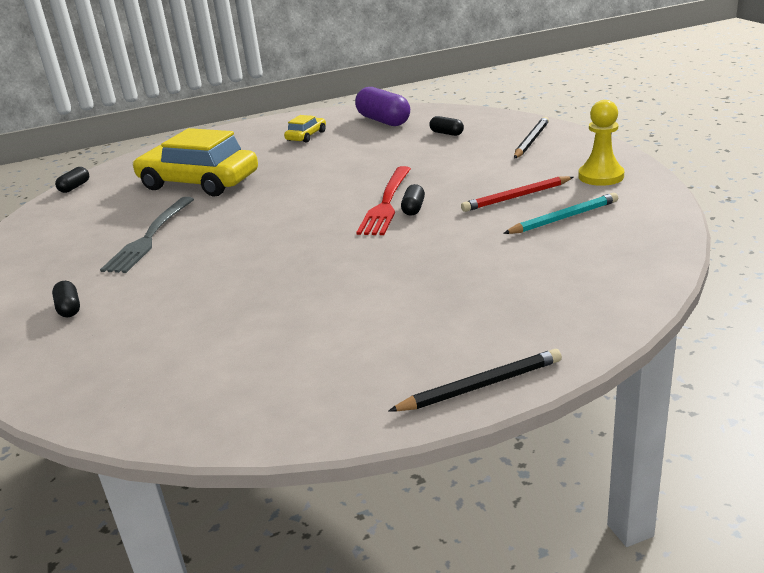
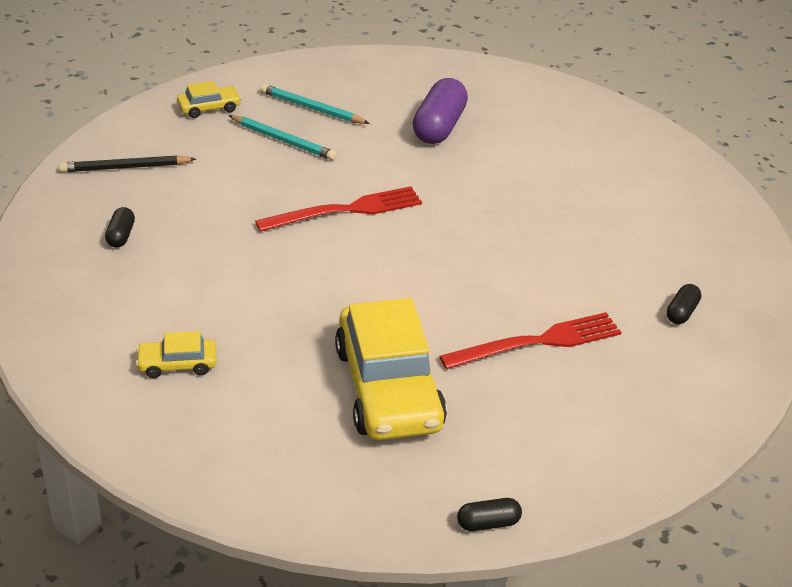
camera: 130 degrees left, 10 degrees up
grey fork [100,197,194,273] -> red fork [439,312,621,369]
purple capsule [355,87,410,126] -> purple capsule moved to [413,78,468,144]
black pencil [388,349,562,412] -> none
black capsule [401,184,425,216] -> none
red pencil [461,176,573,212] -> turquoise pencil [228,115,337,161]
yellow pawn [578,100,624,186] -> yellow car [177,81,241,118]

